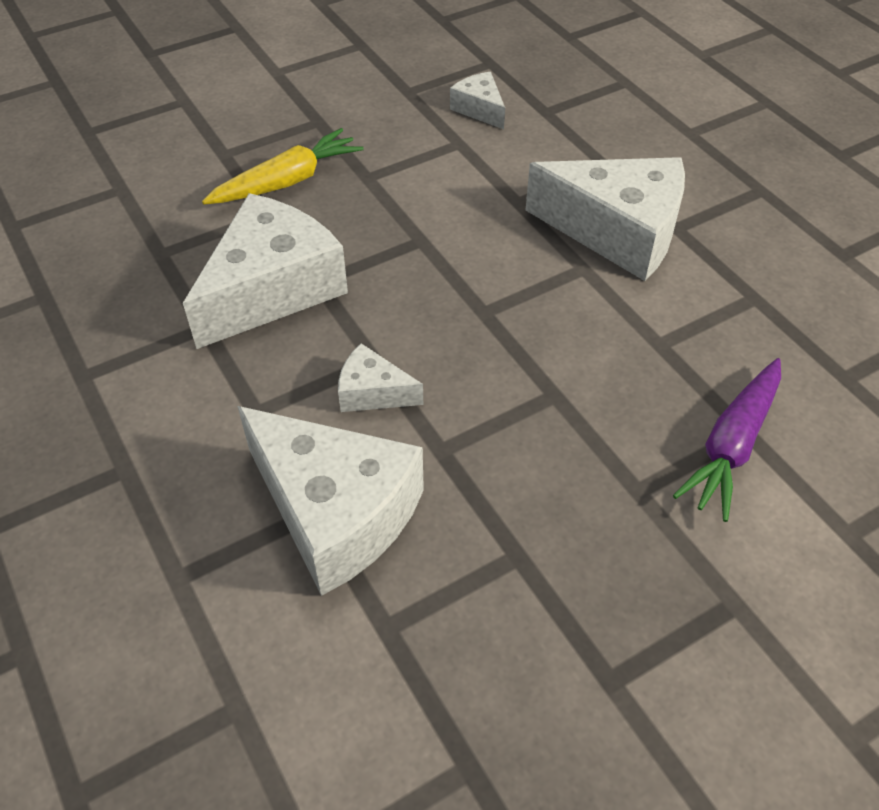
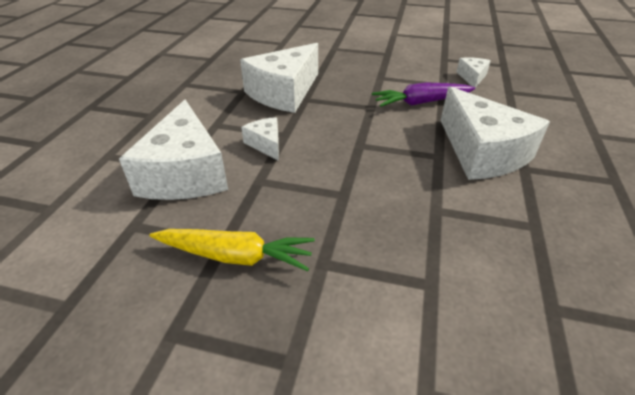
camera: 45 degrees right, 10 degrees down
white cheese [183,193,348,349] -> white cheese turned 135 degrees clockwise [240,43,318,113]
yellow carrot [202,128,364,205] -> yellow carrot moved to [149,229,315,271]
purple carrot [673,358,781,522] -> purple carrot moved to [372,82,475,107]

